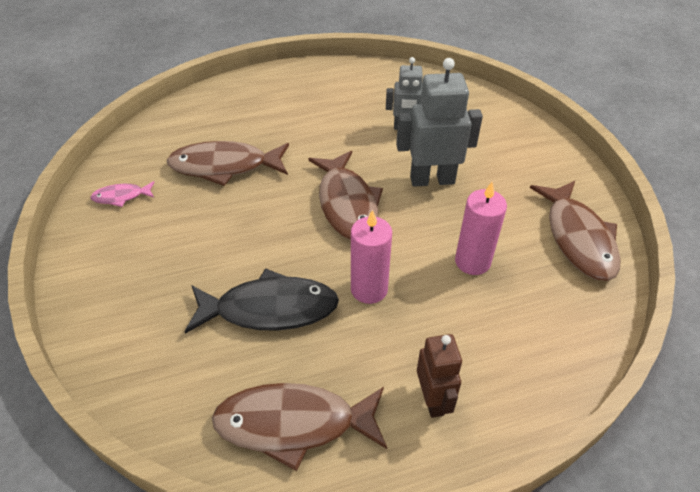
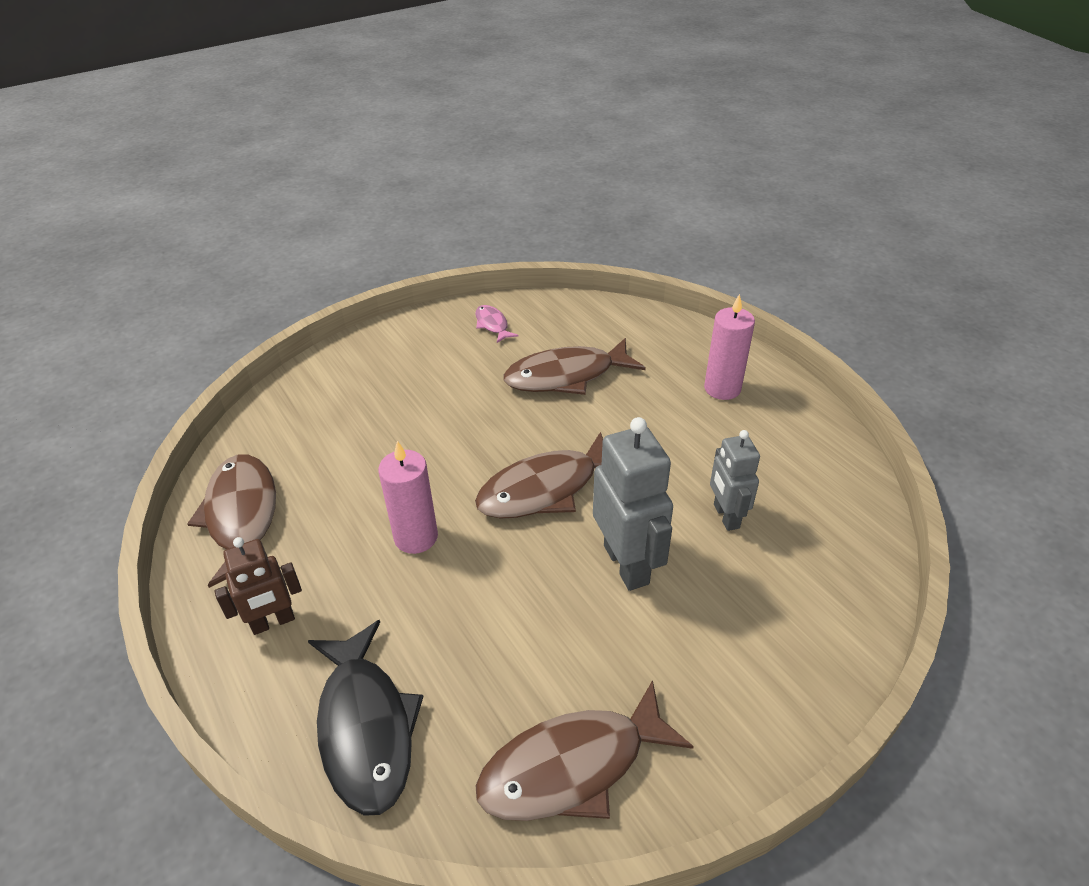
camera: 75 degrees right, 5 degrees down
brown fish [167,141,289,186] -> brown fish turned 90 degrees counterclockwise [503,338,646,395]
black fish [184,268,339,334] -> black fish moved to [308,620,423,816]
pink candle [455,182,507,275] -> pink candle moved to [704,294,755,400]

